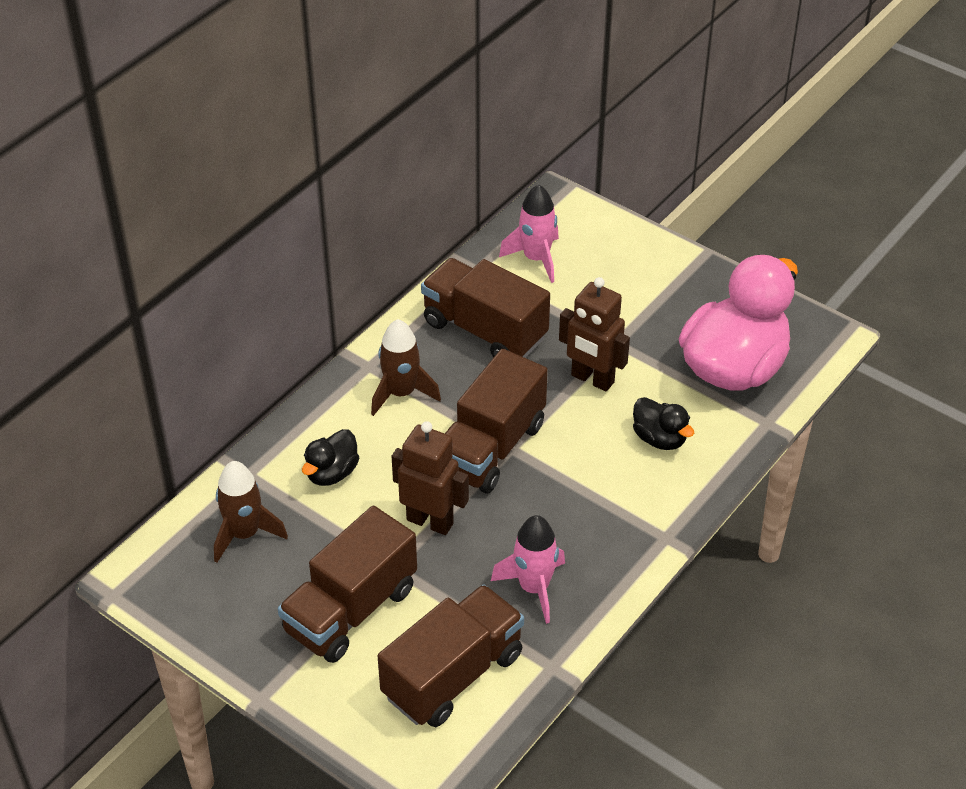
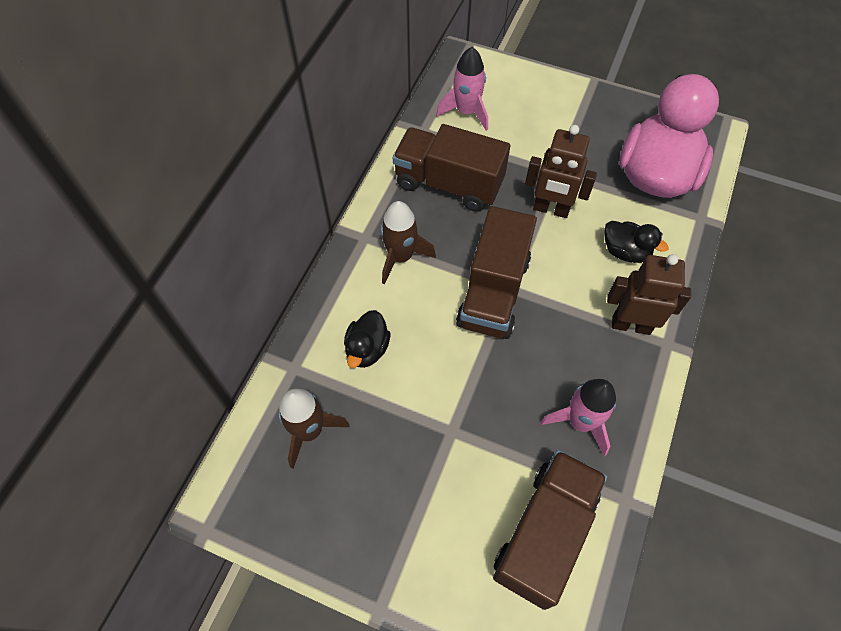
camera: 15 degrees left, 15 degrees up
brown truck [278,506,417,663] -> none
brown robot [392,421,469,535] -> brown robot moved to [607,254,691,335]

